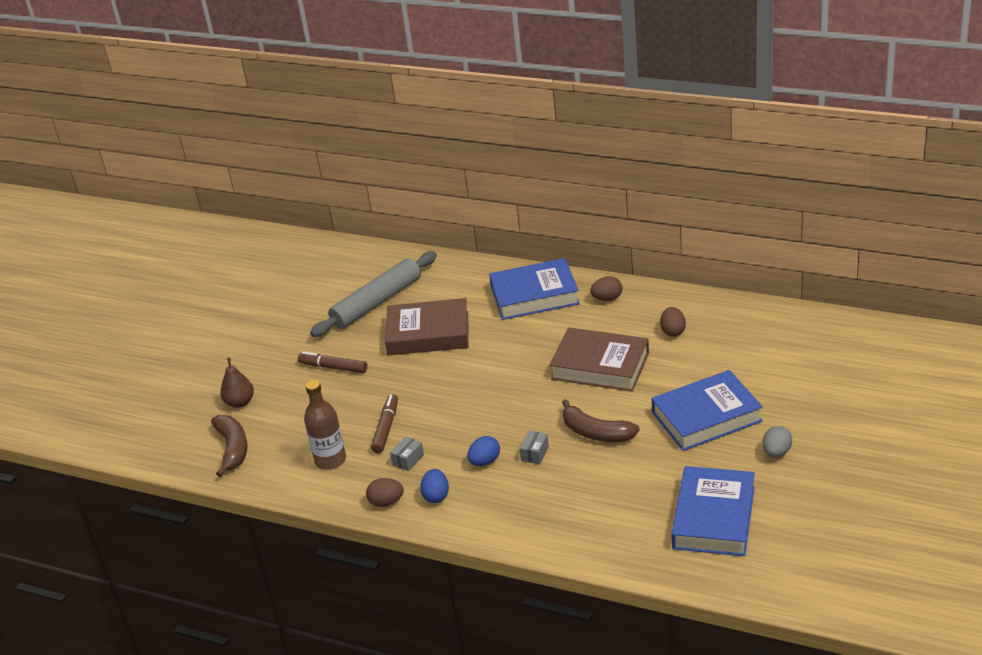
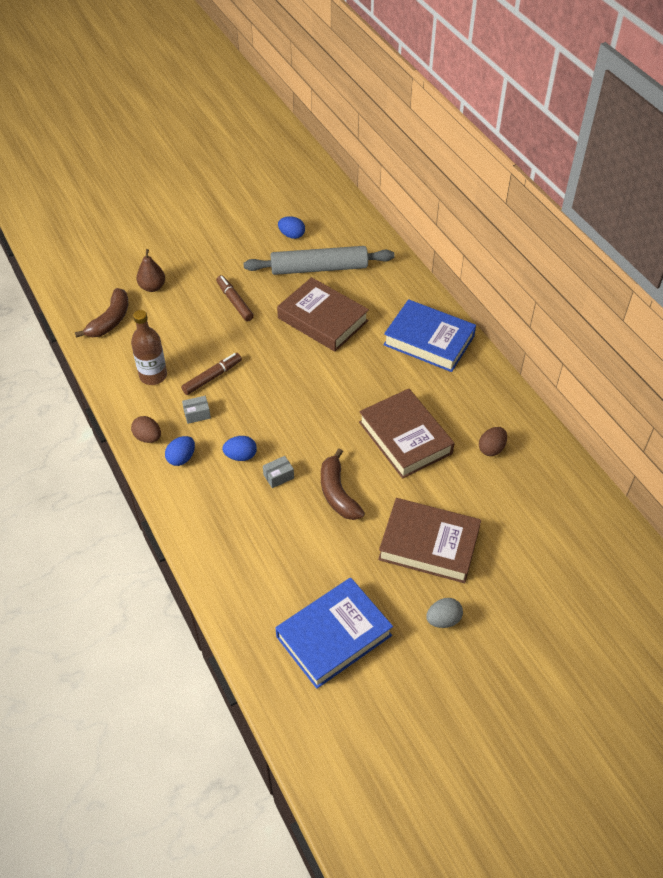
camera: 35 degrees right, 15 degrees up
brown egg [590,276,622,301] -> none
blue book [651,370,763,451] -> brown book [378,498,481,583]
none -> blue egg [278,216,305,239]

